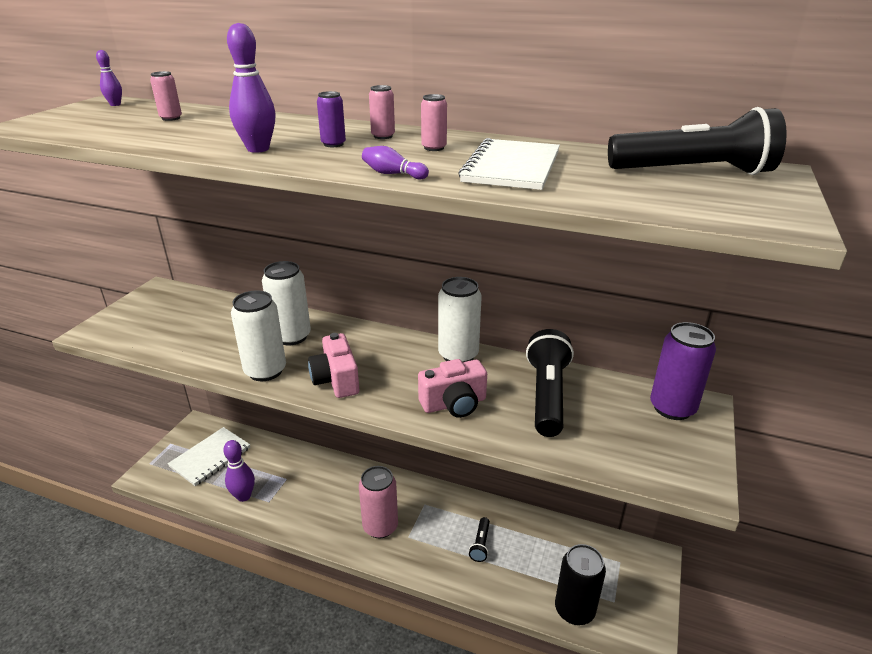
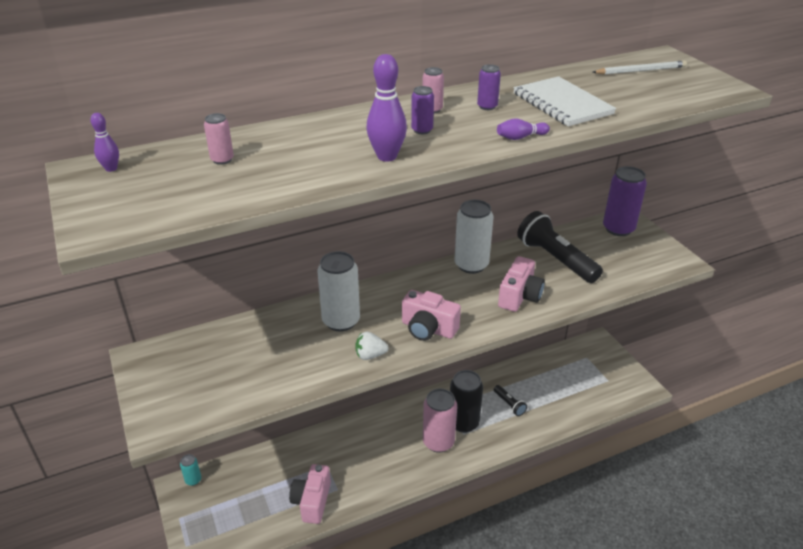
camera: 45 degrees left, 5 degrees up
white notebook [168,427,250,486] -> none
purple bowling pin [223,440,255,502] -> pink camera [289,464,331,524]
white can [231,290,286,381] -> white strawberry [355,332,389,360]
pink can [421,94,447,151] -> purple can [477,64,501,110]
black can [555,544,606,625] -> black can moved to [450,370,483,433]
black flashlight [608,107,787,175] -> white pencil [592,61,687,75]
none -> turquoise can [180,454,201,486]

